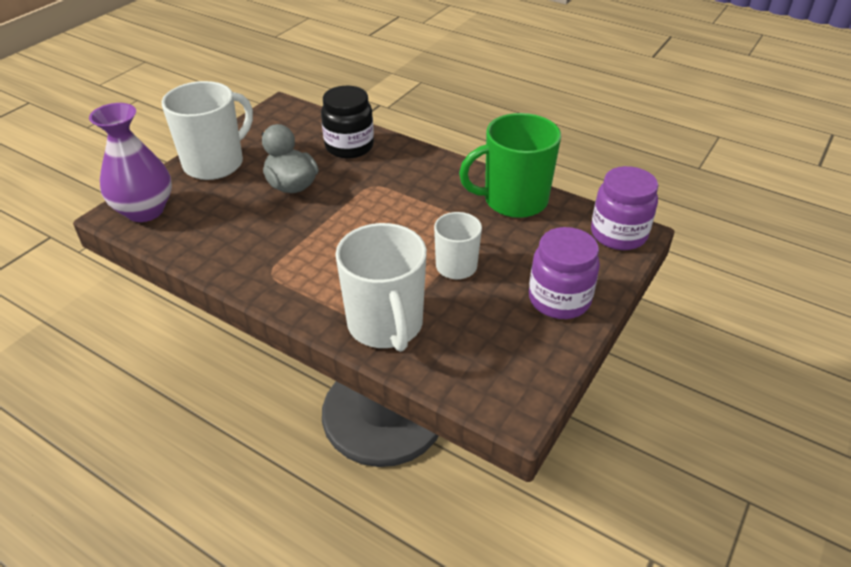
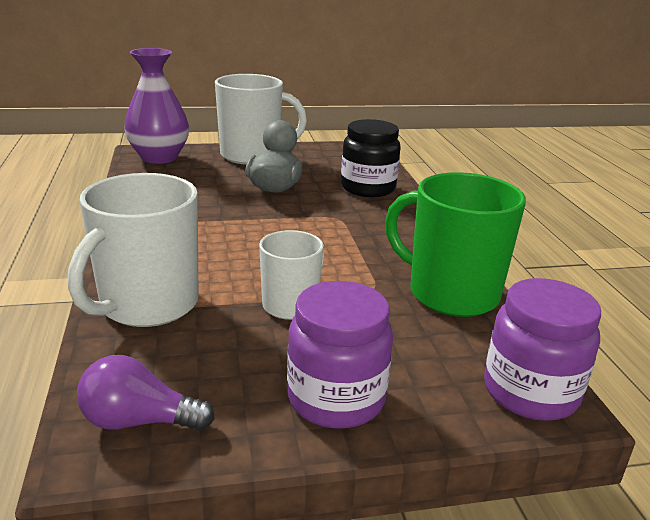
camera: 45 degrees right, 15 degrees down
none -> purple light bulb [77,355,215,431]

